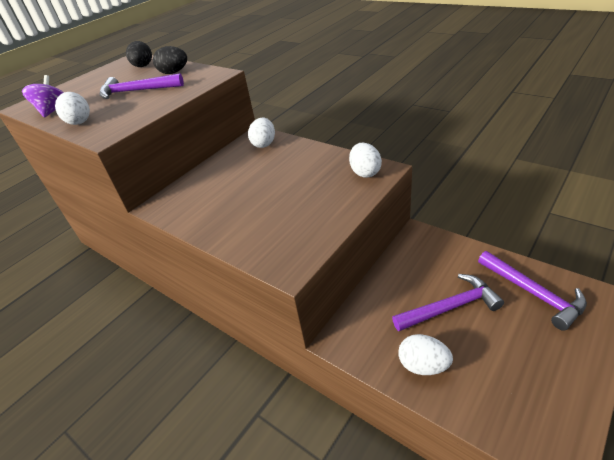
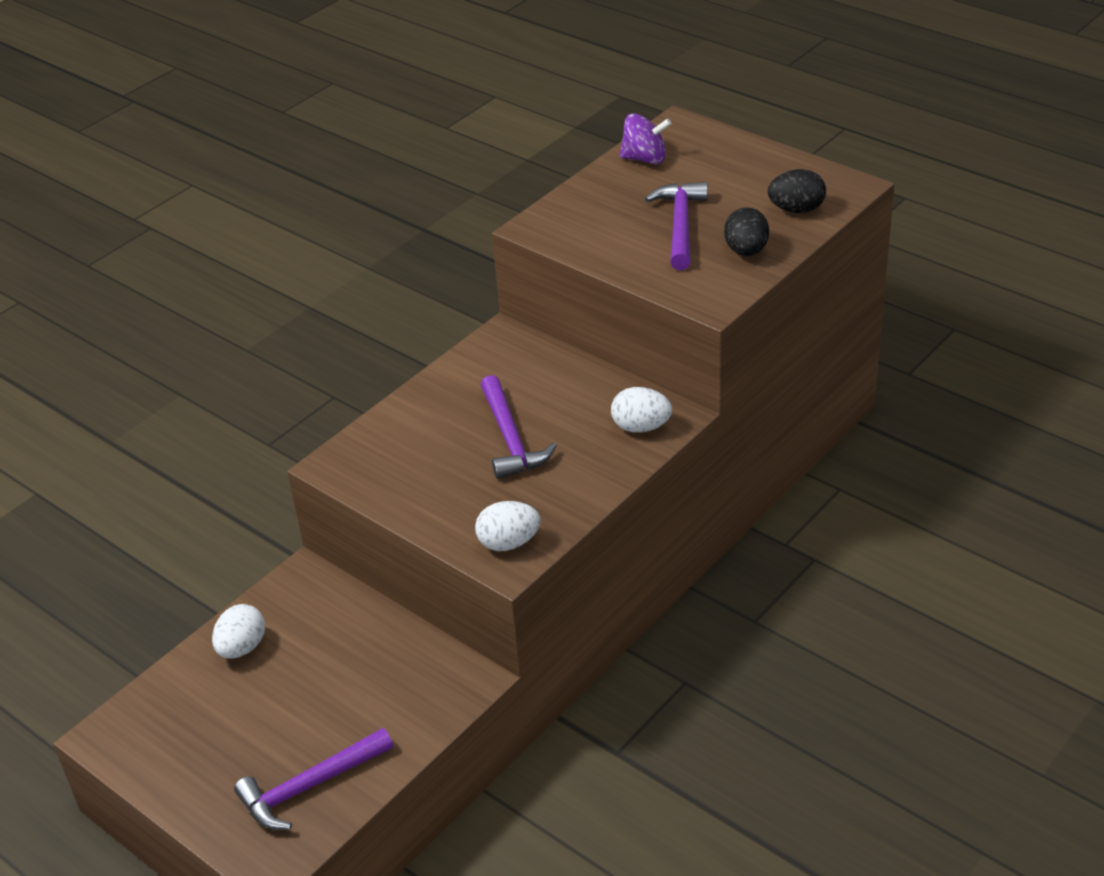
camera: 90 degrees right, 0 degrees up
white egg [55,92,90,125] -> none
purple hammer [392,274,504,331] -> purple hammer moved to [481,375,557,479]

